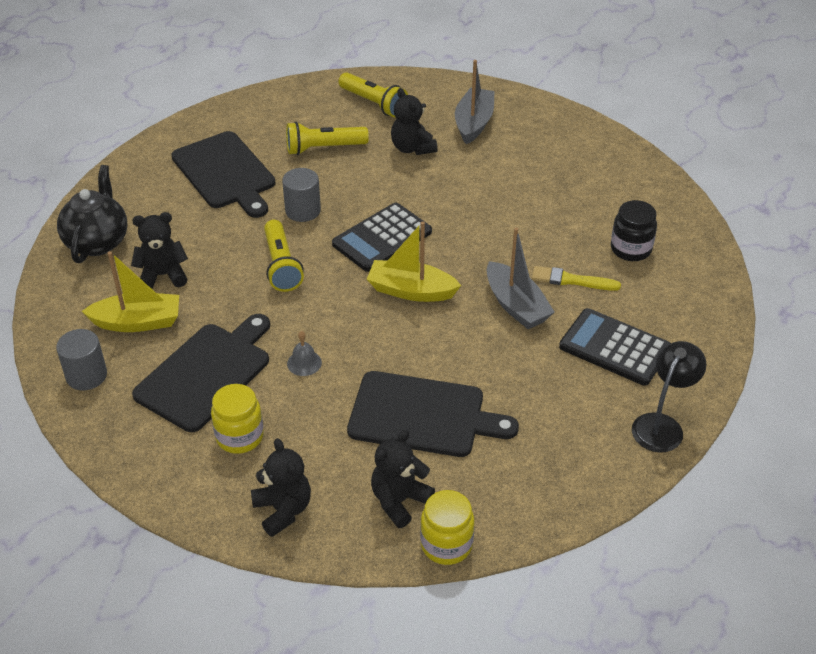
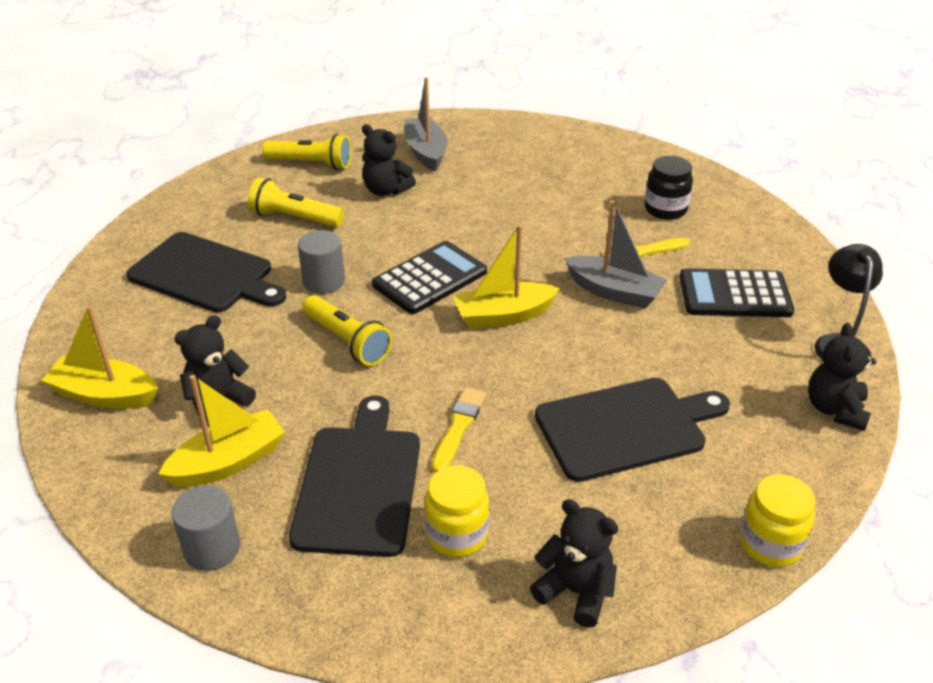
camera: 30 degrees left, 5 degrees down
black teapot [57,165,128,263] -> yellow boat [41,305,158,409]
yellow flashlight [286,122,369,155] -> yellow flashlight turned 60 degrees clockwise [248,178,344,227]
grey bell [287,331,322,376] -> yellow brush [432,387,486,473]
black calculator [332,203,432,272] -> black calculator turned 150 degrees counterclockwise [372,241,487,314]
black teddy bear [371,430,435,528] -> black teddy bear moved to [808,323,876,431]

